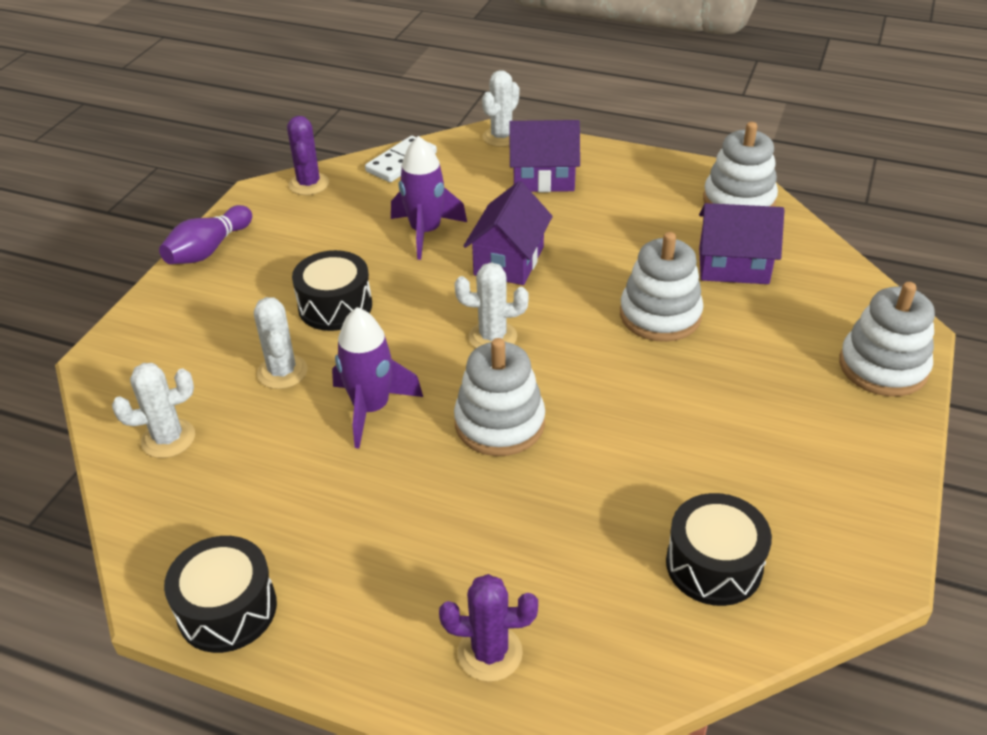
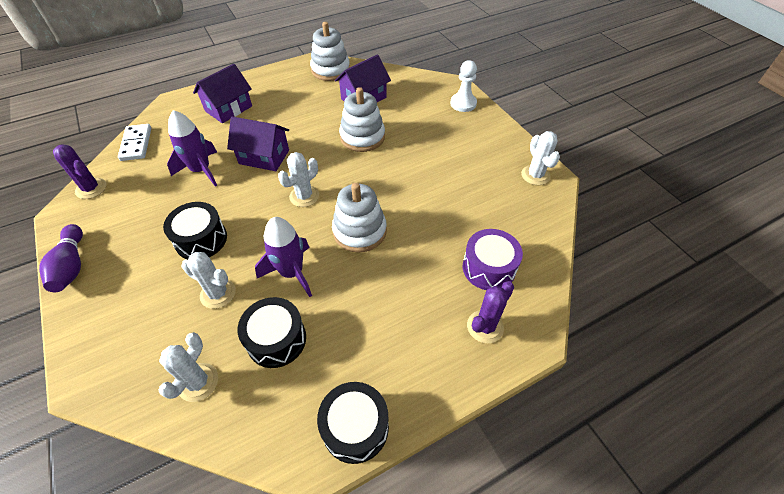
camera: 50 degrees left, 10 degrees up
purple house [464,181,553,285] -> purple house turned 45 degrees counterclockwise [227,117,289,171]
white cactus [482,70,519,147] -> white cactus moved to [521,131,560,185]
black drum [666,493,772,606] -> black drum moved to [237,297,306,368]
white stacking toy [839,282,935,397] -> white pawn [450,60,477,112]
none -> purple drum [463,229,523,290]

